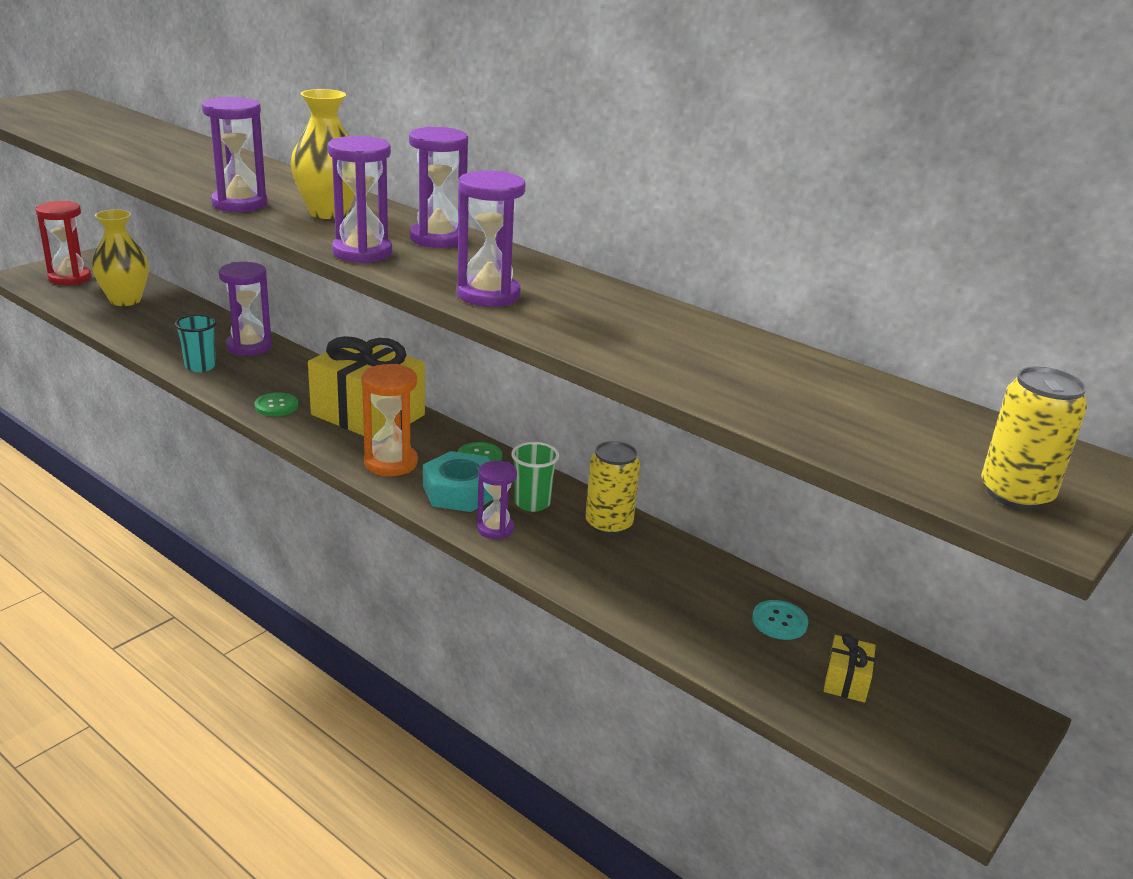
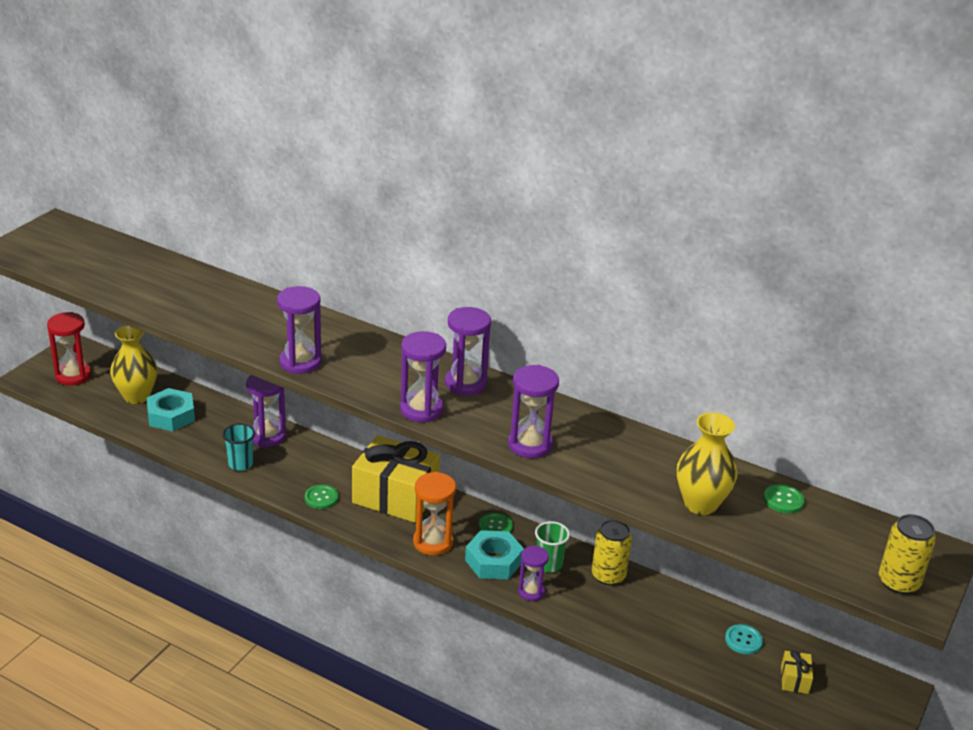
camera: 10 degrees left, 5 degrees up
yellow vase [290,89,355,219] -> yellow vase moved to [677,412,737,515]
none -> turquoise nut [147,388,195,431]
none -> green button [763,484,805,514]

